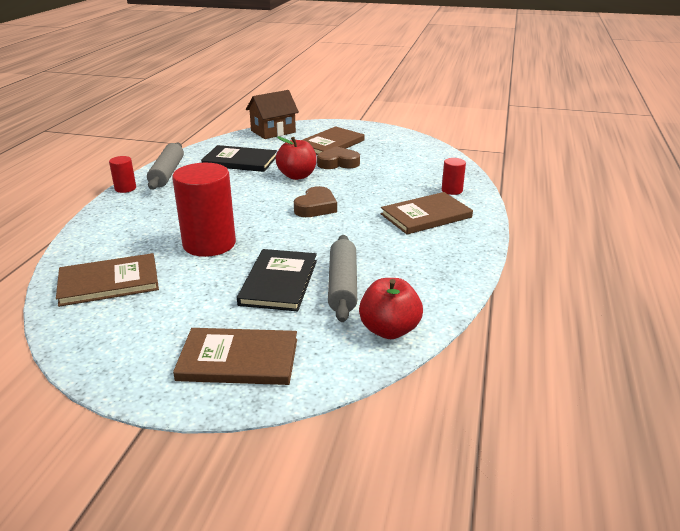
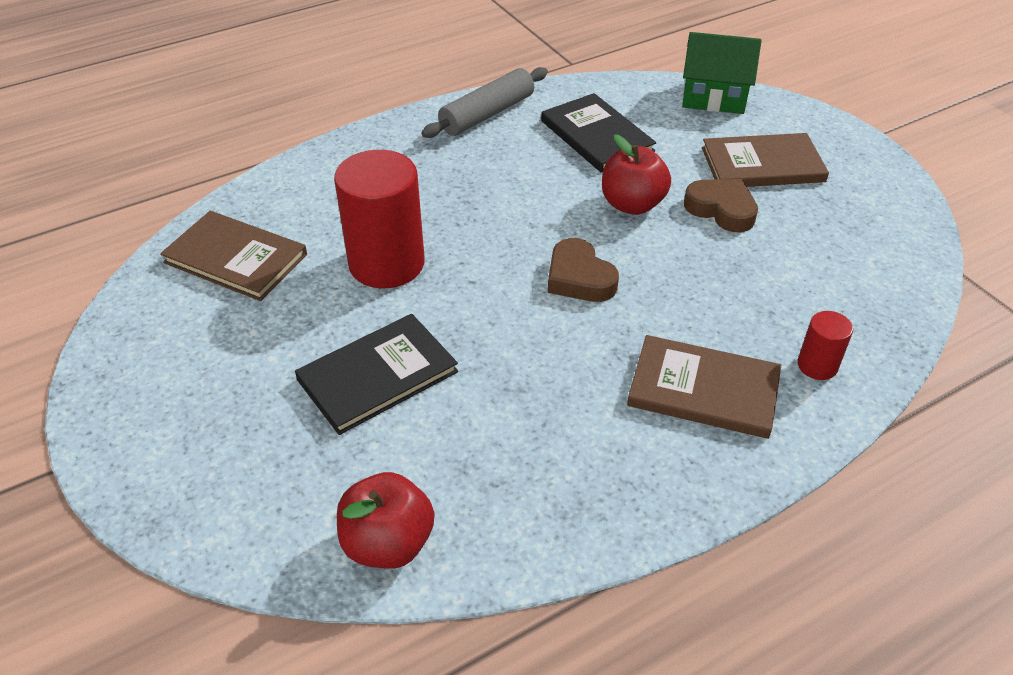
camera: 45 degrees right, 15 degrees up
red cylinder [109,156,136,193] -> none
brown book [173,328,297,385] -> none
brown house [246,90,299,139] -> green house [682,32,761,114]
brown heart [294,186,337,217] -> brown heart turned 75 degrees clockwise [548,238,619,302]
grey rolling pin [328,235,357,322] -> none

